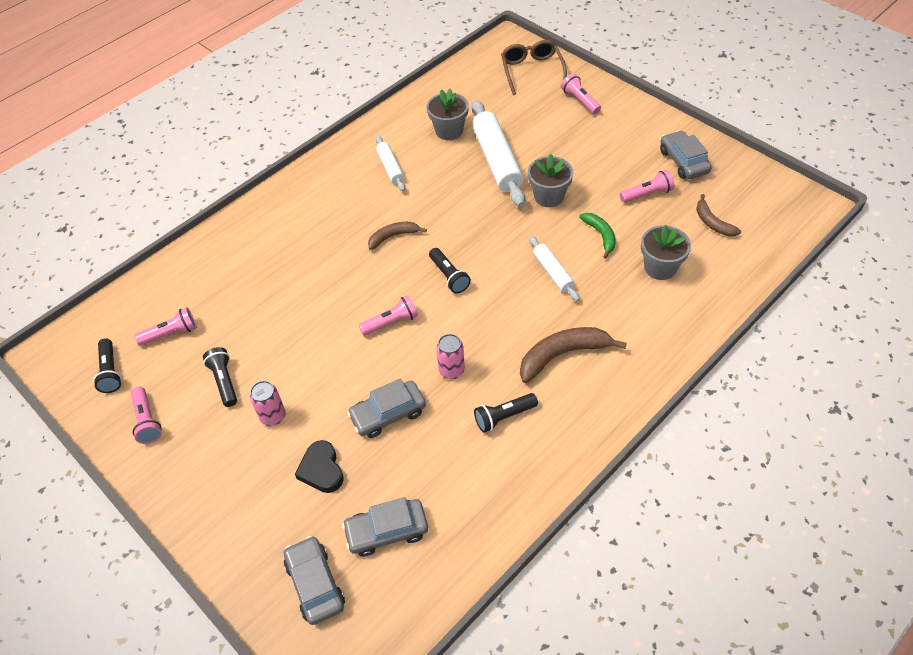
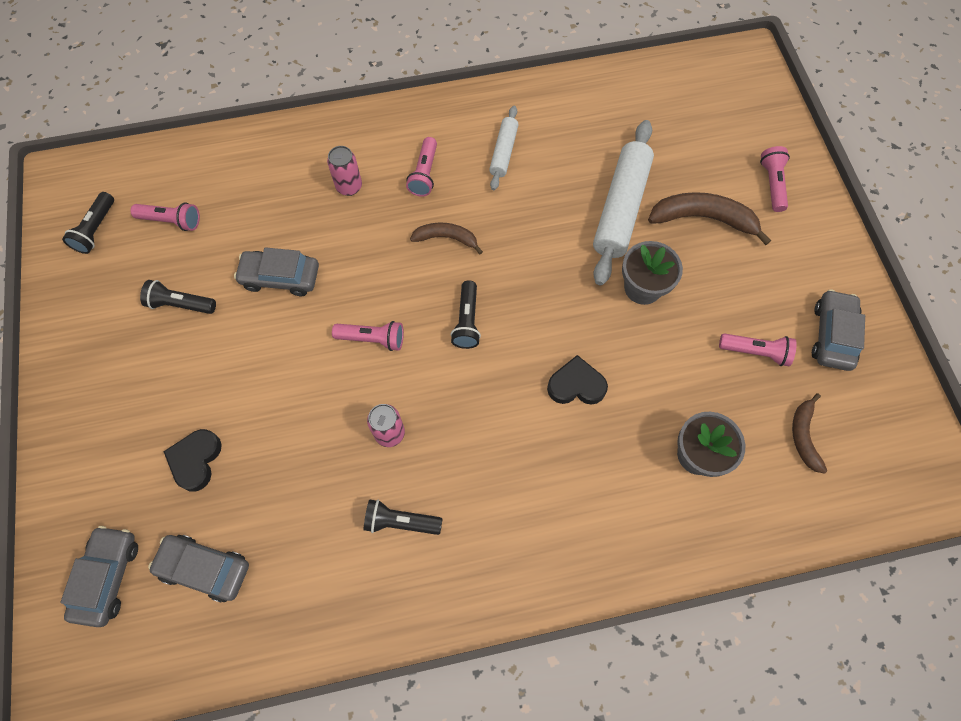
camera: 30 degrees right, 15 degrees up
pink flashlight [131,387,162,444] -> pink flashlight moved to [406,137,437,197]
black flashlight [203,347,237,407] -> black flashlight turned 90 degrees counterclockwise [140,280,216,314]
pink can [250,381,286,426] -> pink can moved to [327,146,362,196]
grey car [347,378,426,438] -> grey car moved to [234,247,319,296]
grey flower pot [427,89,469,140] -> none
brown glasses [501,40,567,95] -> none
brown banana [520,327,627,383] -> brown banana moved to [648,192,771,245]
white rolling pin [529,236,580,301] -> black heart [547,355,608,405]
green banana [579,213,615,259] -> none

